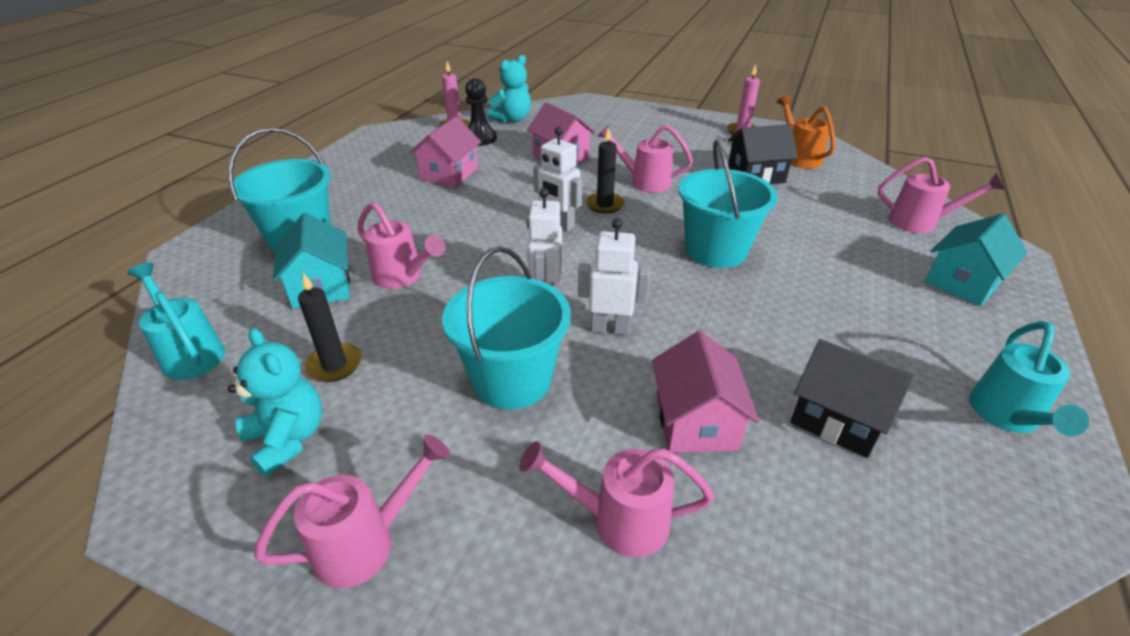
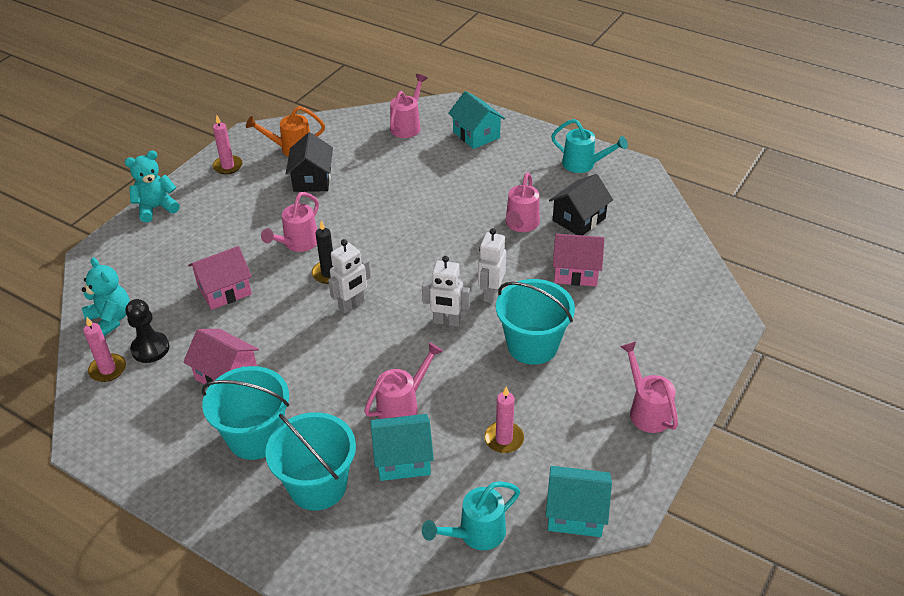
camera: 80 degrees left, 5 degrees up
turquoise teddy bear [228,328,323,477] -> turquoise teddy bear moved to [125,151,180,222]
black candle [298,273,362,382] -> pink candle [484,387,524,453]
pink watering can [519,441,714,557] -> pink watering can moved to [506,172,540,232]
turquoise bucket [678,140,778,268] -> turquoise bucket moved to [201,366,289,460]
none -> turquoise house [546,466,612,537]

